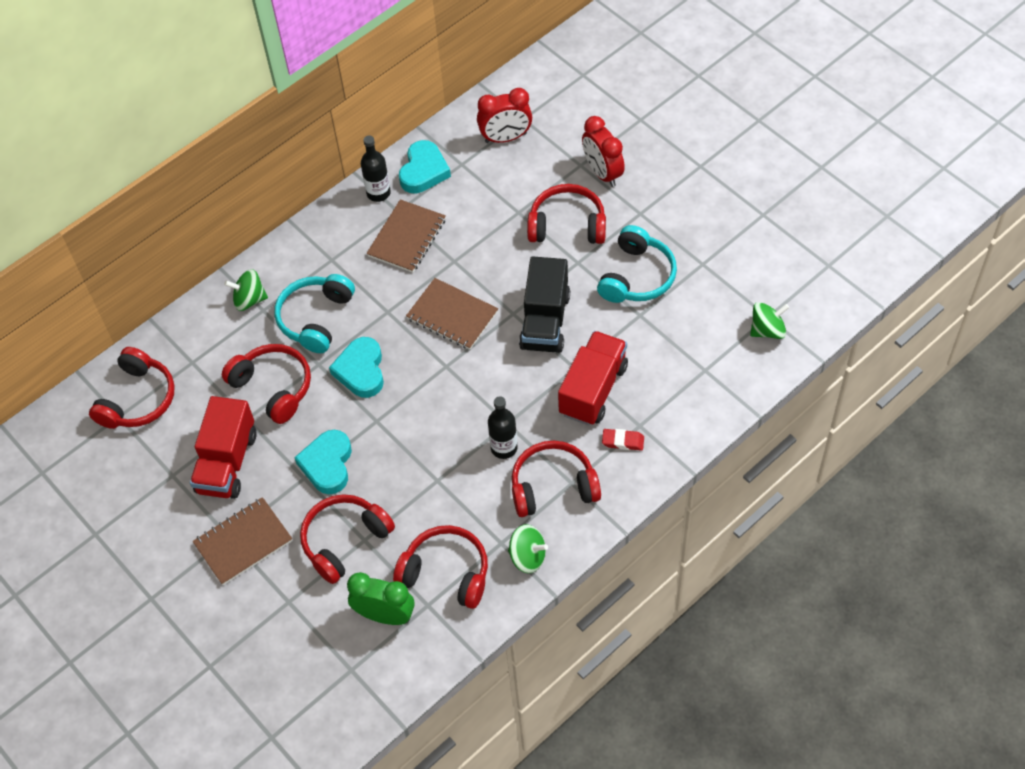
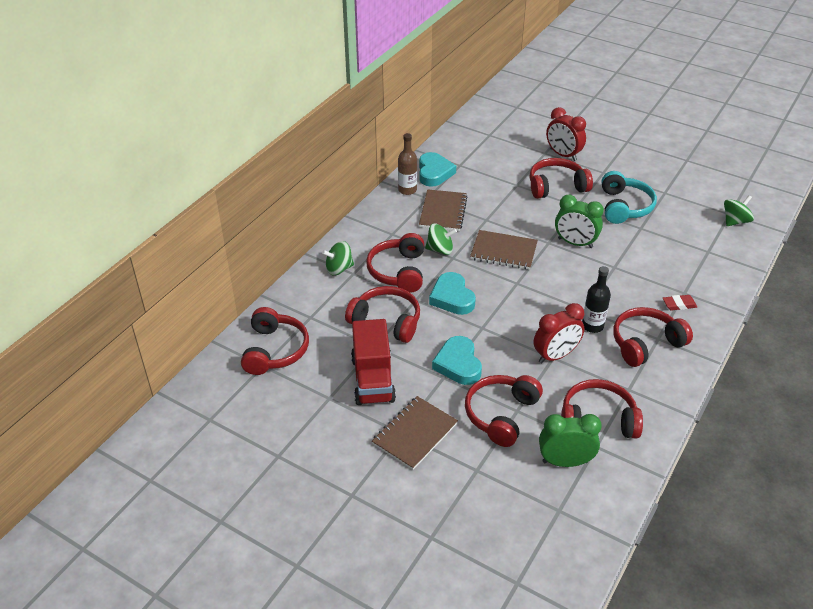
camera: 20 degrees left, 15 degrees down
turquoise headphones [275,274,355,353] -> red headphones [366,233,424,293]
black bottle [361,136,391,202] -> brown bottle [398,133,417,195]
red clock [477,88,532,143] -> red clock moved to [534,303,584,363]
green spinning top [508,524,548,573] -> green spinning top moved to [425,224,457,255]
black truck [519,256,570,353] -> green clock [555,195,604,248]
red truck [558,331,628,425] -> none

